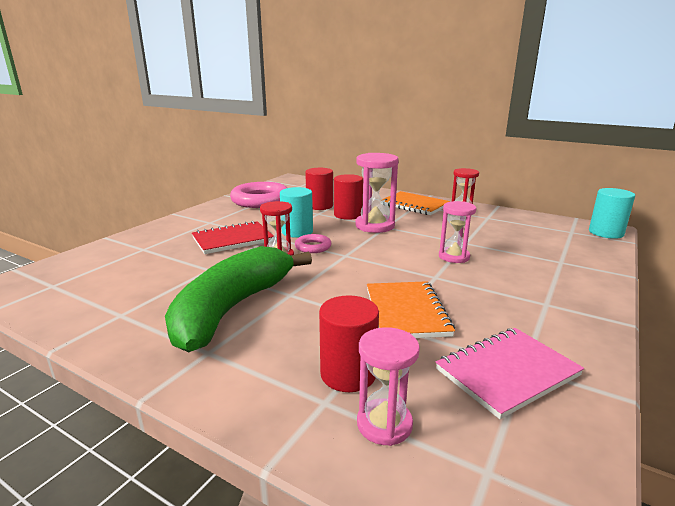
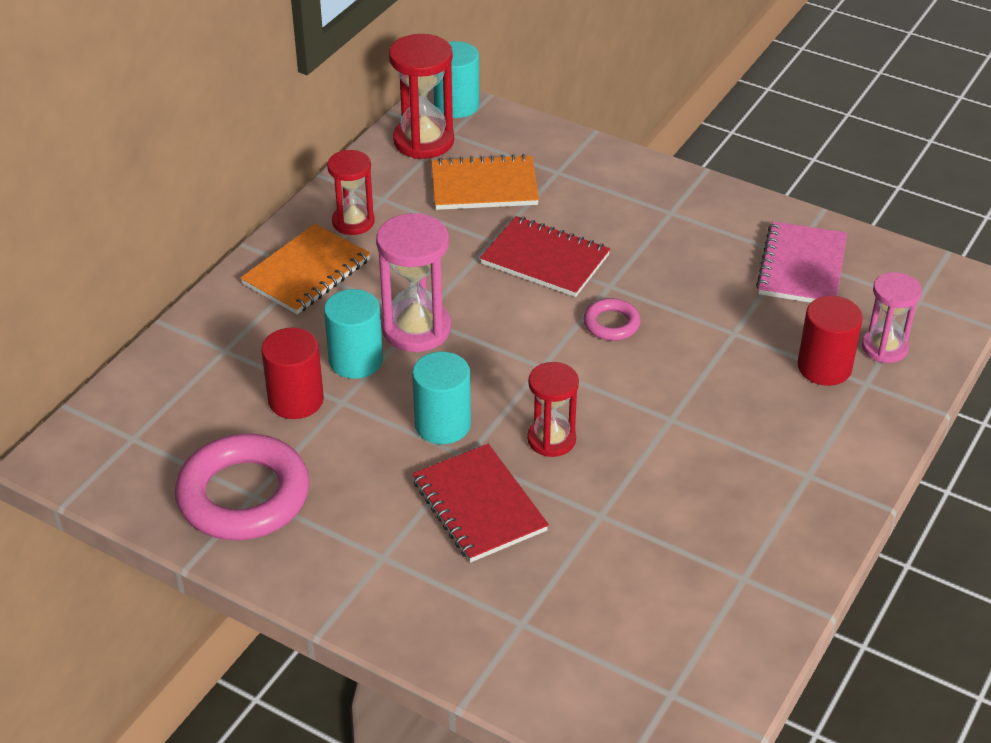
camera: 90 degrees left, 20 degrees up
green banana [165,246,312,352] -> none
pink ring [295,234,331,253] -> pink ring moved to [583,298,641,341]
red cylinder [334,174,363,220] -> turquoise cylinder [324,289,383,379]
orange notebook [367,281,455,338] -> orange notebook moved to [431,154,539,210]
pink notebook [436,328,584,419] -> pink notebook turned 45 degrees clockwise [756,221,847,303]
pink hourglass [439,201,476,263] -> red notebook [480,216,610,297]
none -> red hourglass [389,34,454,159]

